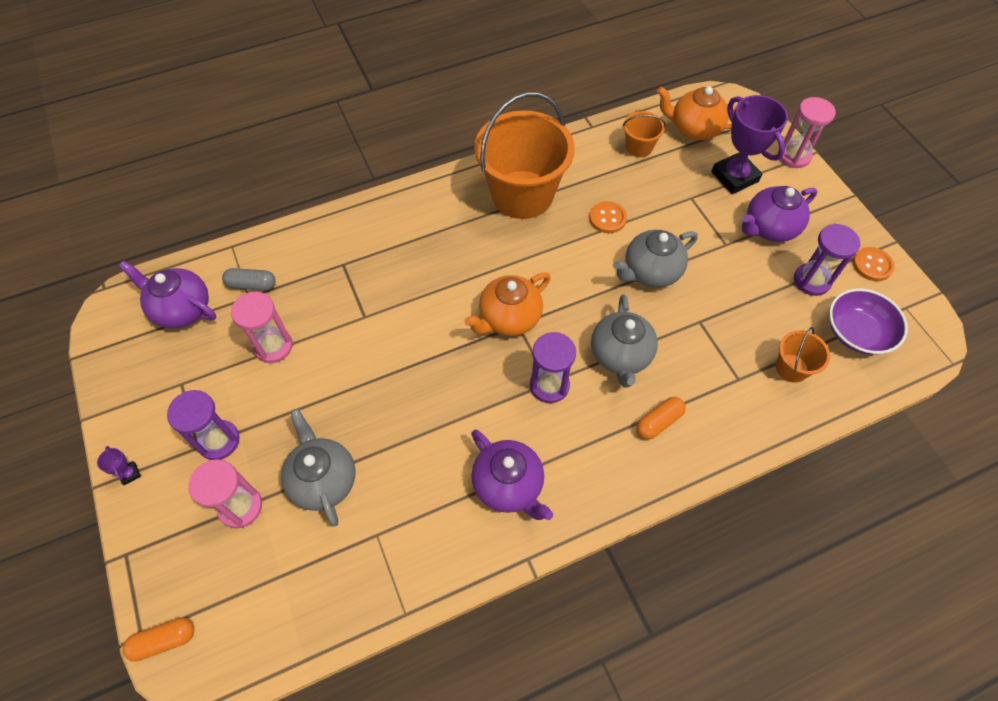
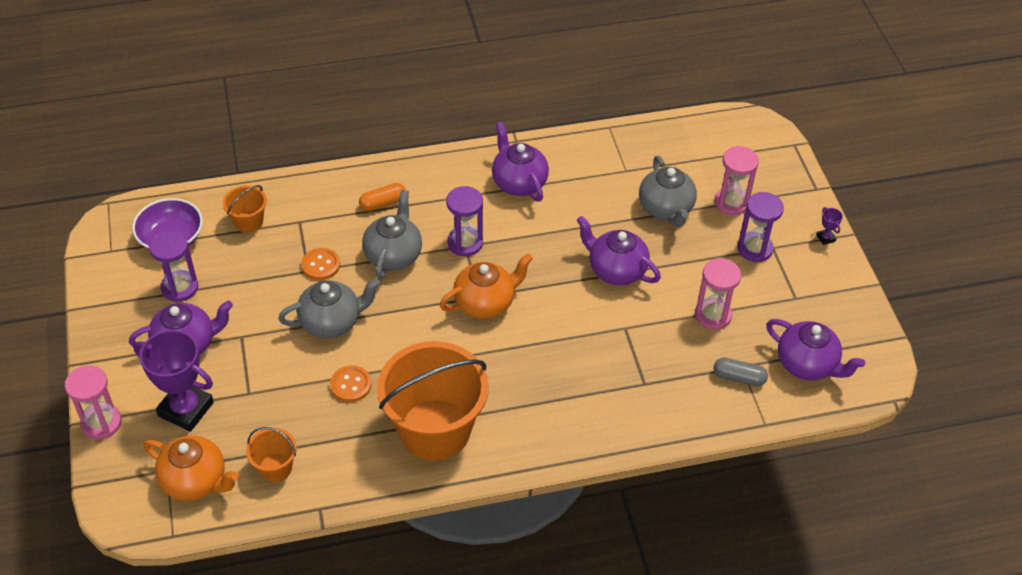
camera: 170 degrees left, 10 degrees down
orange capsule [122,618,194,662] -> none
purple trophy [711,95,788,194] -> purple trophy turned 45 degrees counterclockwise [133,330,214,432]
orange button [853,247,895,281] -> orange button moved to [301,248,340,280]
none -> purple teapot [577,216,661,285]

